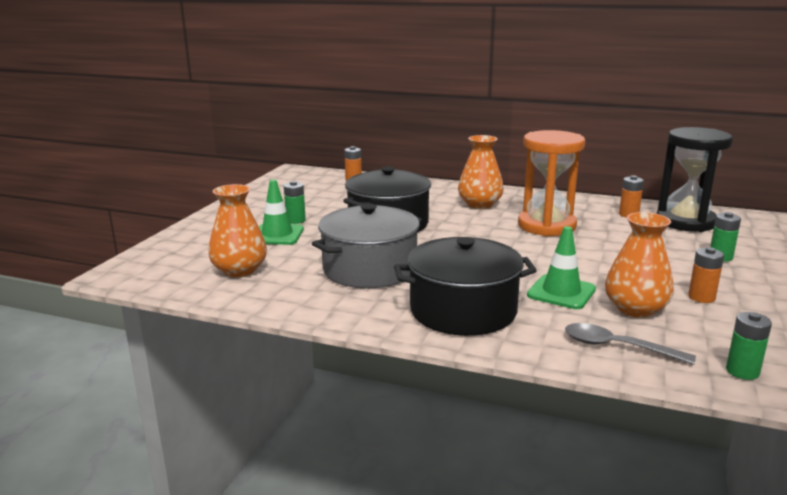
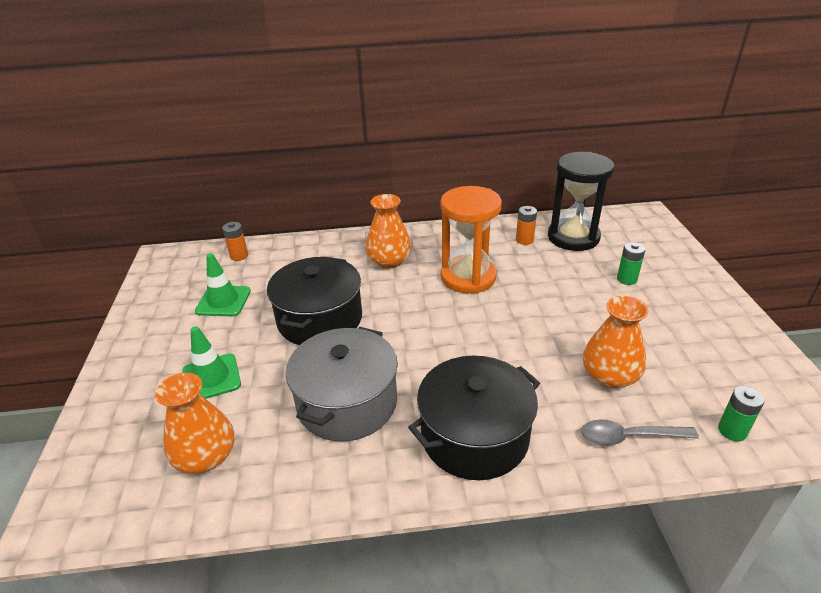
camera: 25 degrees left, 15 degrees up
green battery [284,181,306,224] -> none
green traffic cone [527,226,596,309] -> green traffic cone moved to [195,253,251,316]
orange battery [688,247,724,303] -> none

